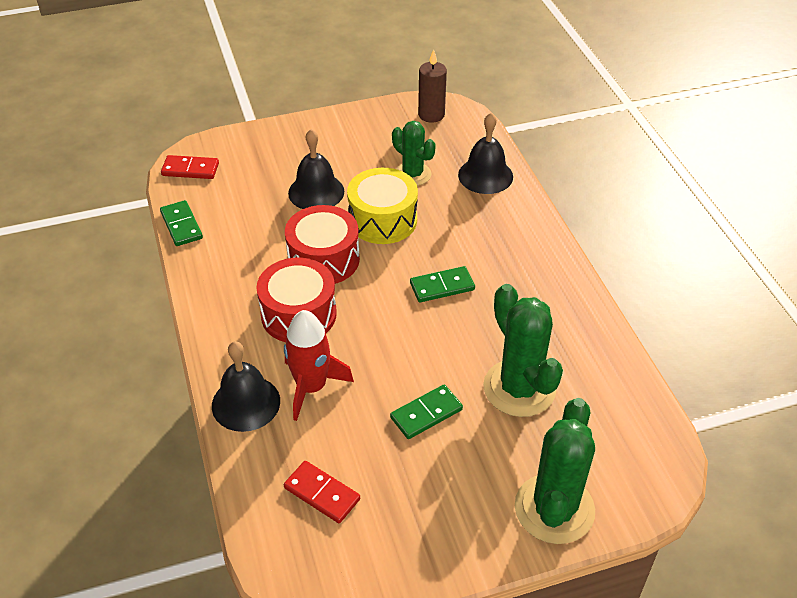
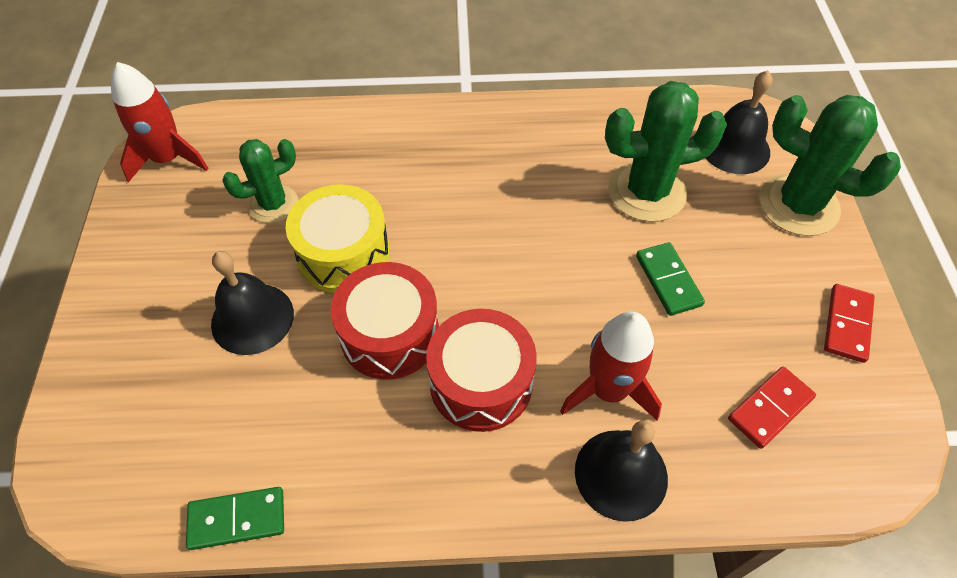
camera: 75 degrees left, 10 degrees up
red domino [161,155,219,179] -> red domino moved to [824,284,875,363]
green domino [410,266,475,303] -> none
brown candle [418,49,447,123] -> red rocket [111,62,209,182]
black bell [458,113,513,194] -> black bell moved to [706,70,772,174]

